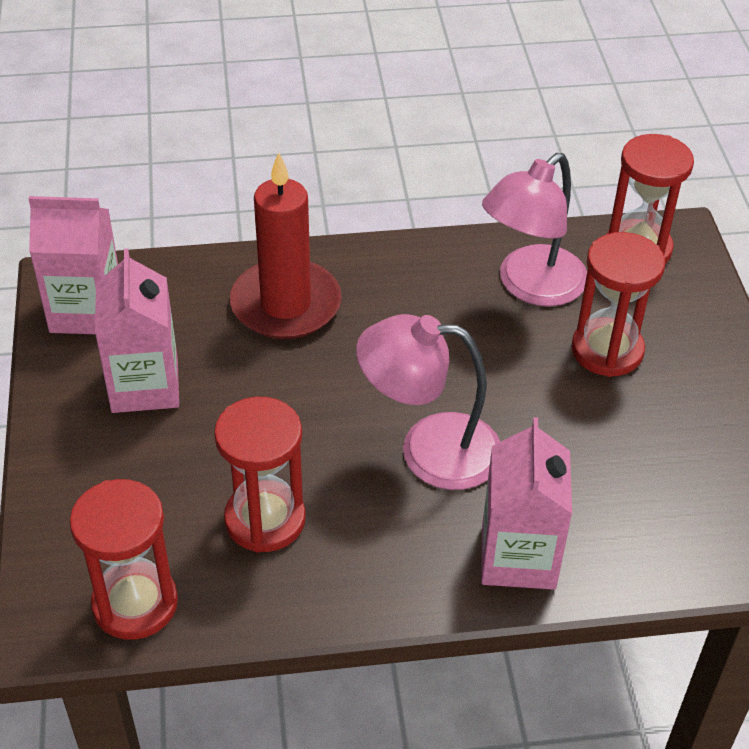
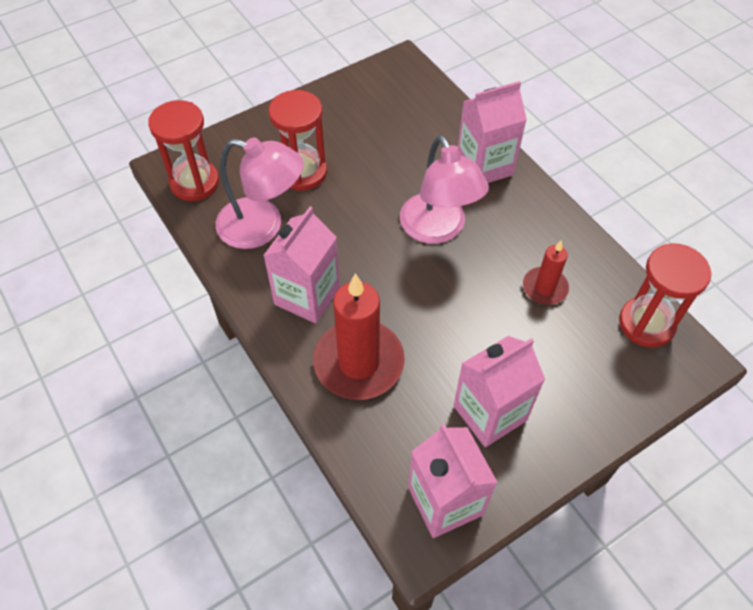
camera: 115 degrees left, 10 degrees up
red hourglass [214,397,306,552] -> red candle [523,240,569,305]
none -> pink carton [263,206,340,324]

